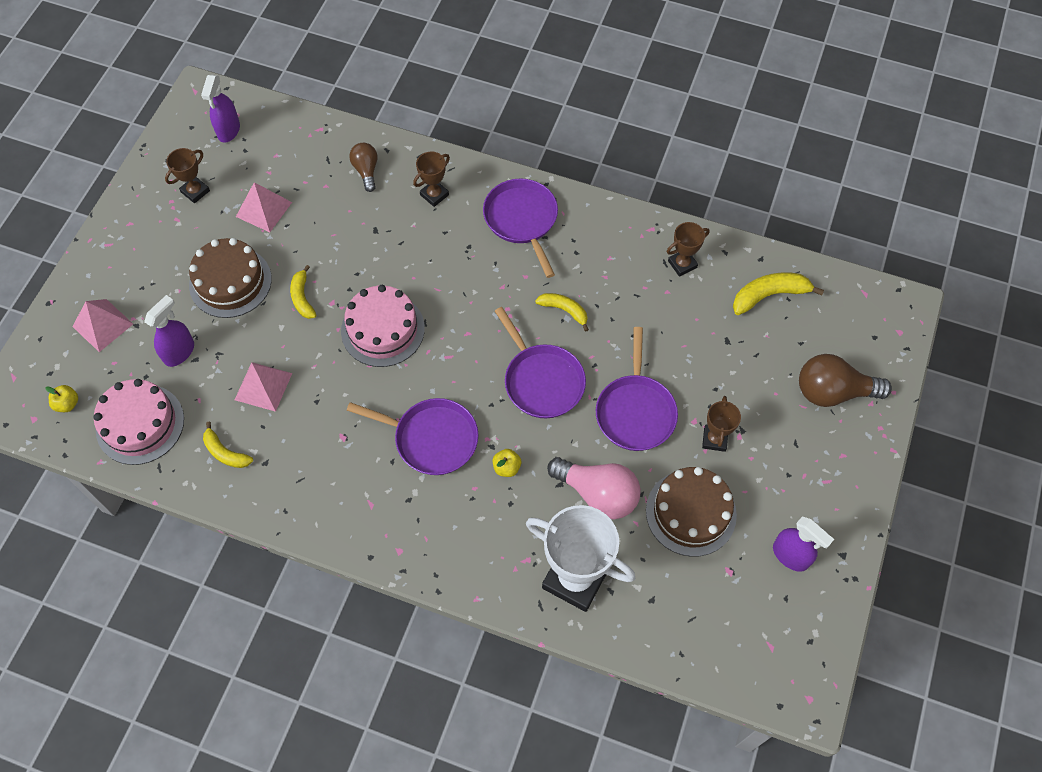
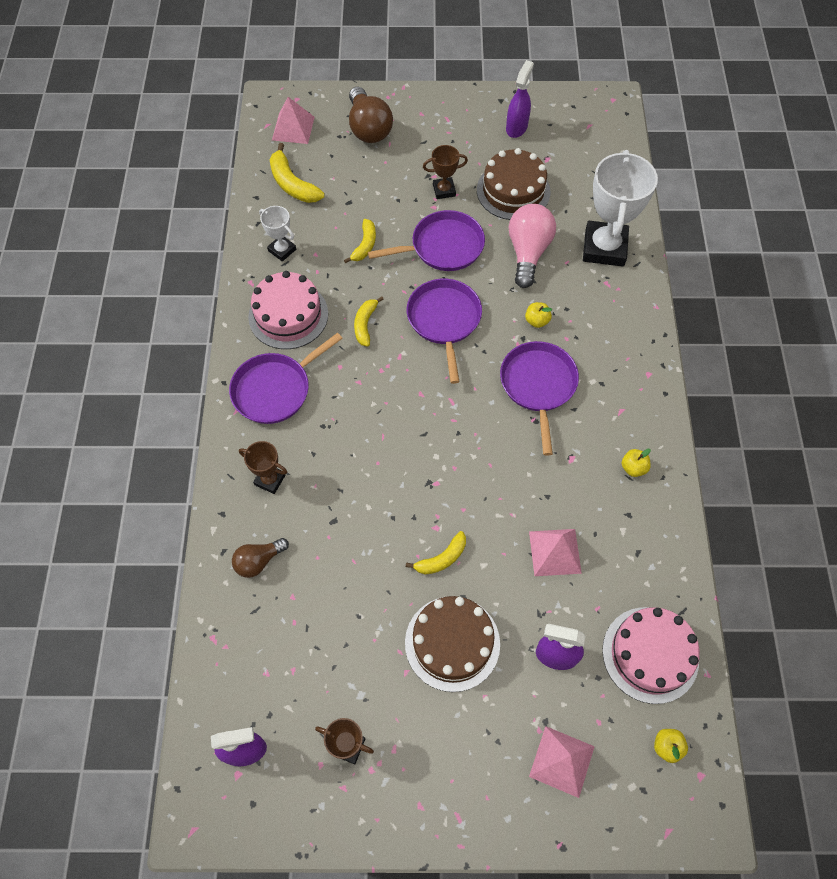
camera: 110 degrees left, 0 degrees up
yellow banana [203,422,253,468] -> yellow banana moved to [344,219,376,263]
pink pyramid [236,182,292,232] -> pink pyramid moved to [272,97,315,144]
pink cake [341,285,425,367] -> pink cake moved to [248,271,328,349]
purple pan [495,307,586,418] -> purple pan turned 45 degrees counterclockwise [407,279,482,384]
brown trophy [667,222,709,277] -> white trophy [259,206,296,262]
none -> yellow apple [622,449,651,477]

